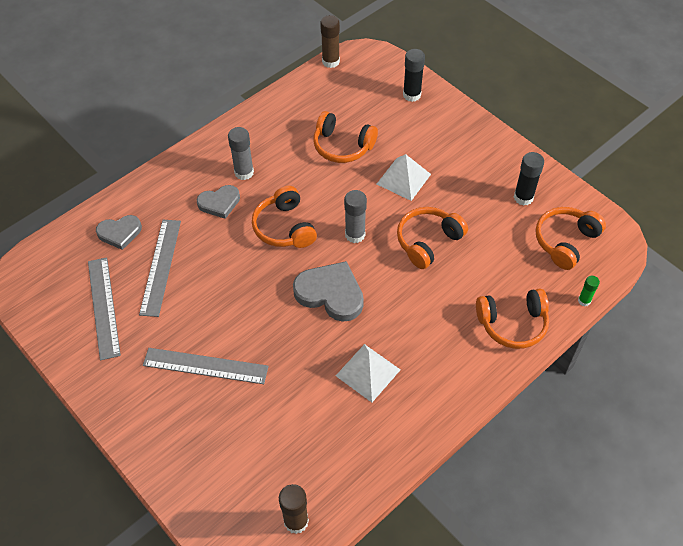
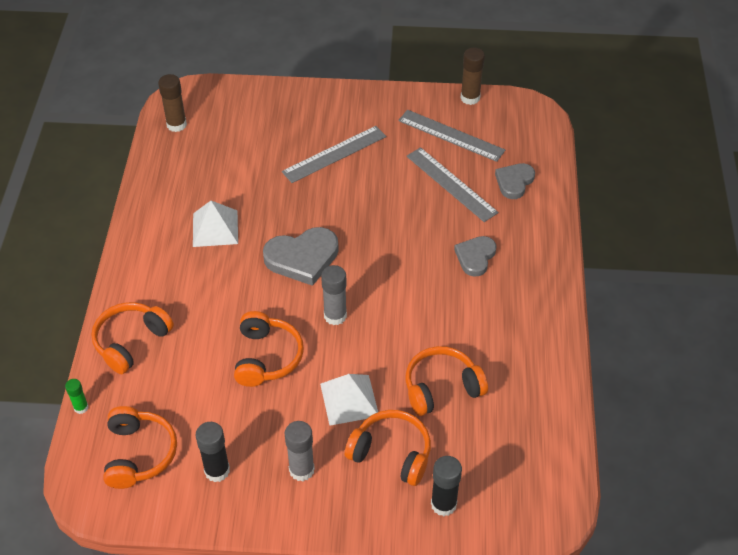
camera: 135 degrees right, 5 degrees down
grey glue stick [228,127,254,180] -> grey glue stick moved to [285,421,315,481]
orange headphones [252,186,317,248] -> orange headphones moved to [345,410,431,486]
brown glue stick [320,15,340,68] -> brown glue stick moved to [460,48,485,105]

